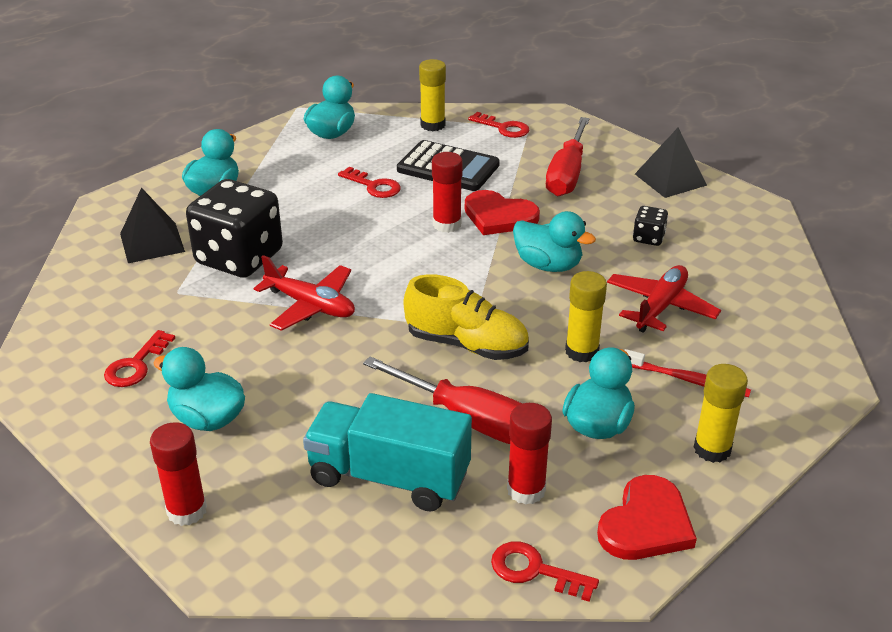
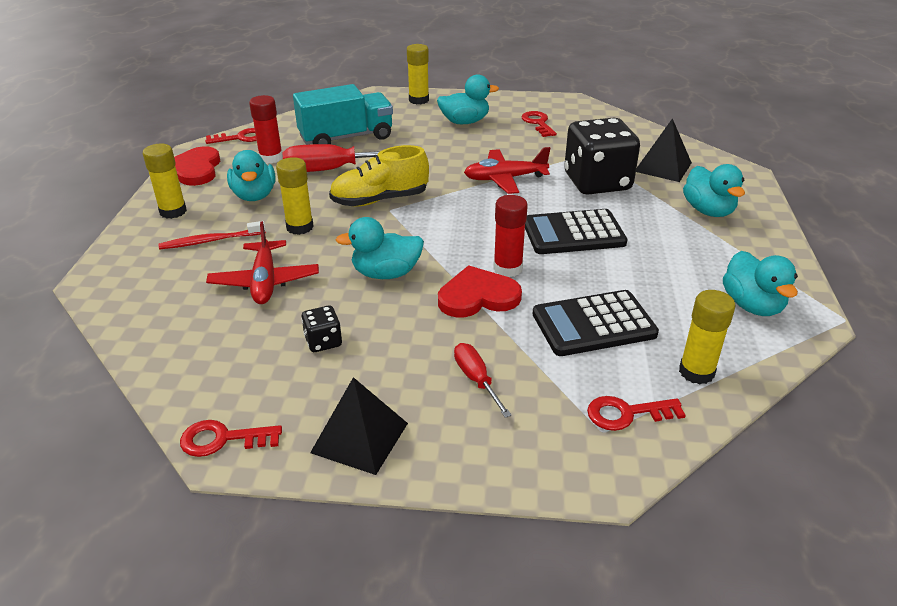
camera: 140 degrees right, 0 degrees up
red glue stick [150,422,207,526] -> yellow glue stick [407,44,429,104]
red key [338,167,401,198] -> red key moved to [180,420,282,457]
red screwdriver [546,117,590,196] -> red screwdriver [454,343,512,418], size x0.56
none -> black calculator [525,209,627,254]

